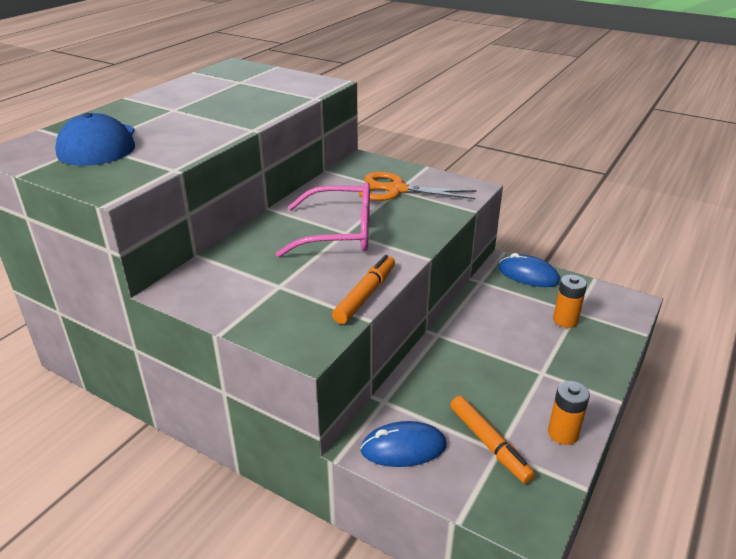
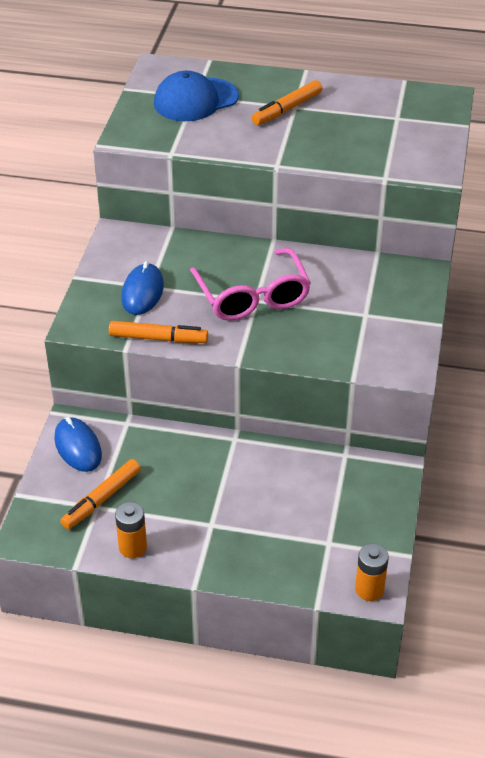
camera: 70 degrees right, 10 degrees up
orange scissors [358,172,477,201] -> none
blue mouse [498,253,560,287] -> blue mouse moved to [121,261,164,315]
orange battery [553,275,587,328] -> orange battery moved to [355,544,389,601]
none -> orange marker [252,80,322,125]

